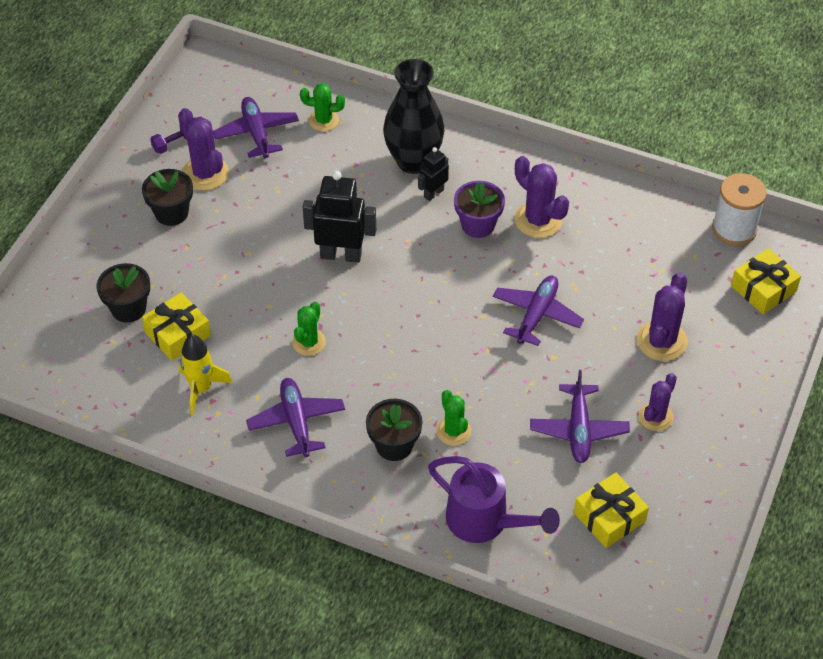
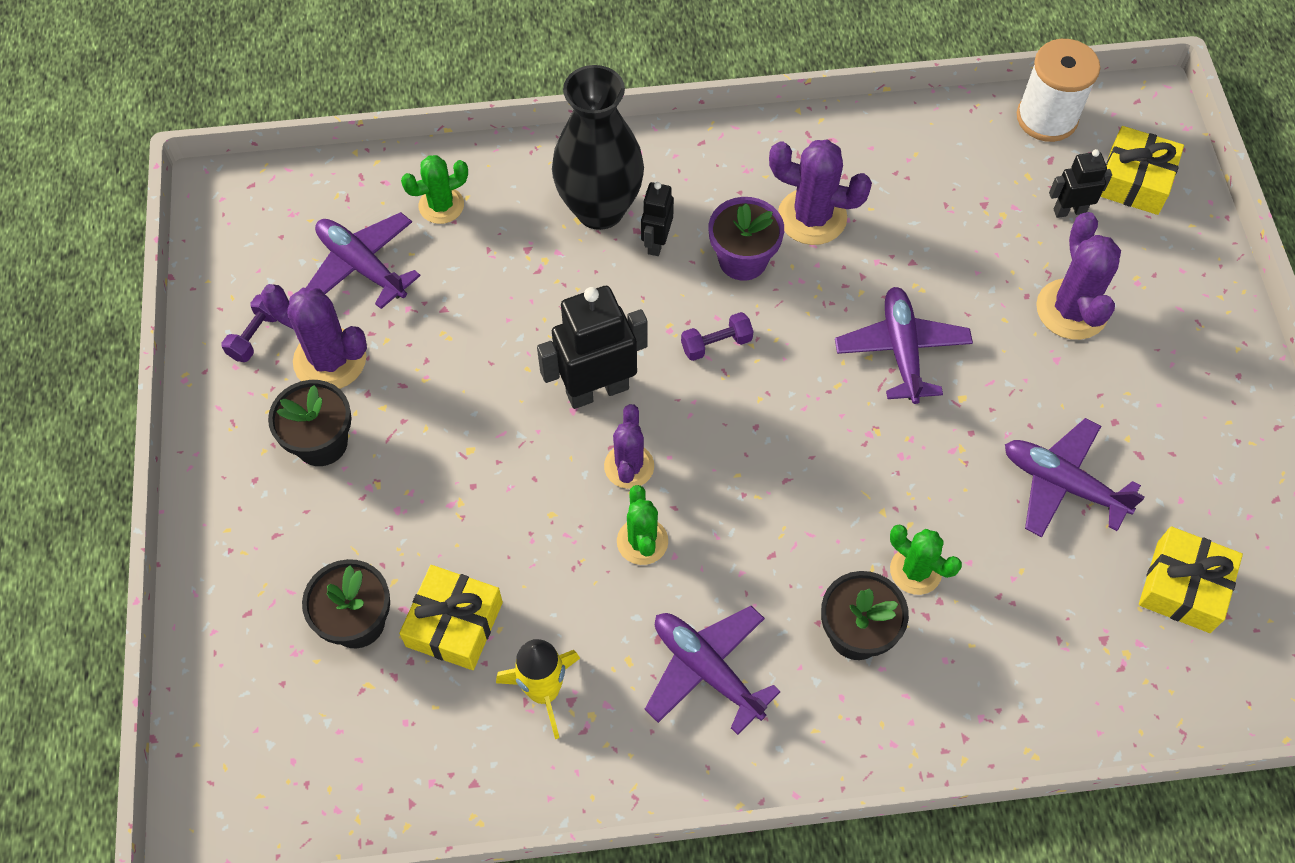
camera: 30 degrees left, 10 degrees up
purple watering can [428,456,560,543] -> none
purple plane [530,370,630,463] -> purple plane turned 150 degrees clockwise [1005,418,1145,537]
purple cactus [639,373,677,431] -> purple cactus moved to [604,404,654,489]
none -> purple dumbbell [681,312,754,361]
none -> black robot [1049,149,1112,218]

